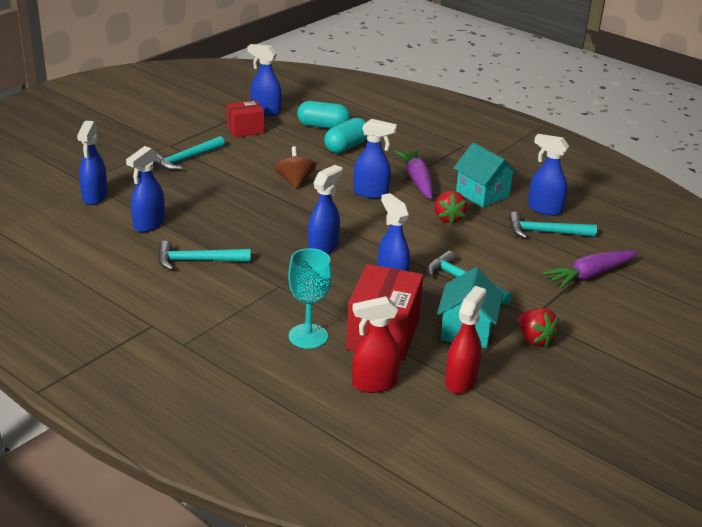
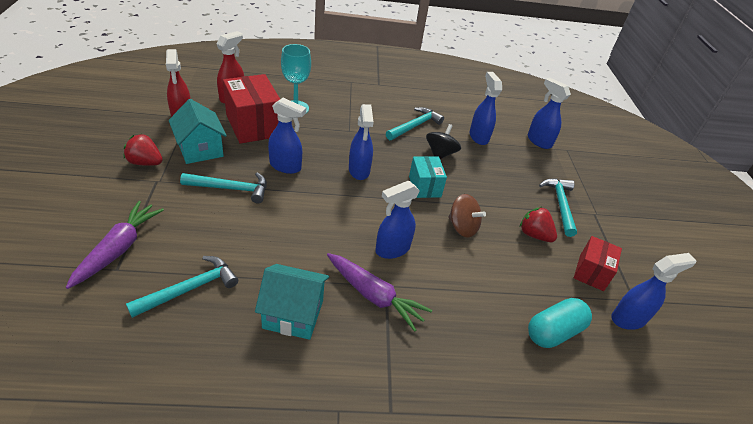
camera: 135 degrees right, 10 degrees up
turquoise capsule [324,118,367,153] -> none
red strawberry [434,191,467,224] -> red strawberry moved to [520,207,557,242]
blue spray bottle [528,134,569,216] -> none
none -> turquoise box [409,156,447,198]
none -> black spinning top [426,124,461,159]

